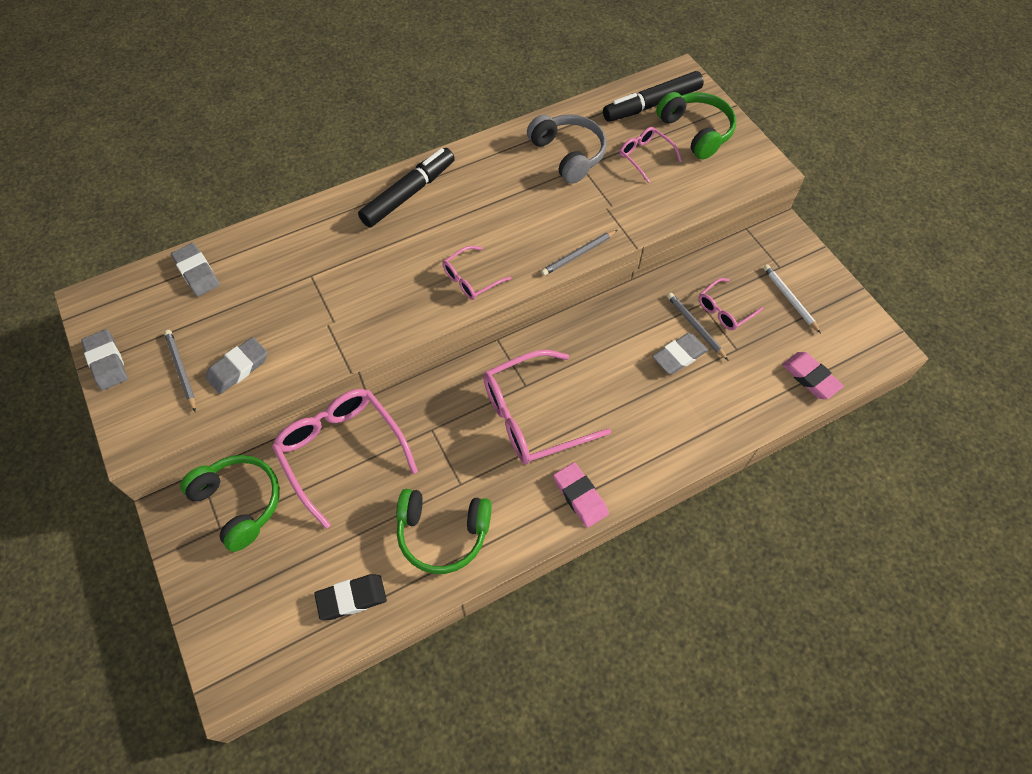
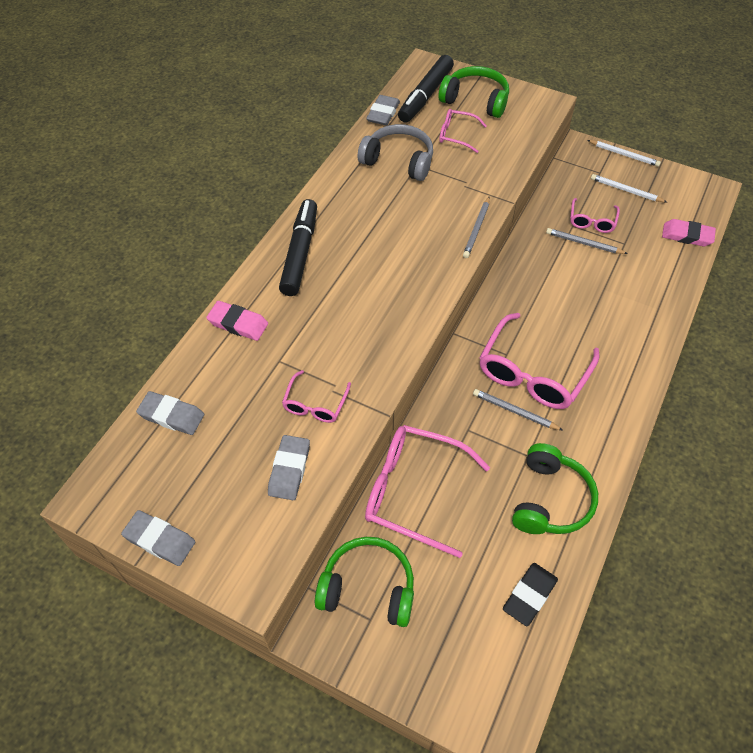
camera: 35 degrees left, 5 degrees down
grey pencil [164,330,196,412] -> grey pencil moved to [473,389,563,431]
green headphones [396,489,492,574] -> green headphones turned 45 degrees counterclockwise [512,443,598,534]
pink glasses [443,246,512,300] -> pink glasses moved to [282,370,351,423]
pink eraser [553,462,609,528] -> pink eraser moved to [206,301,268,341]
grey eraser [652,333,708,374] -> grey eraser moved to [366,95,400,125]
none -> white pencil [587,140,661,167]

